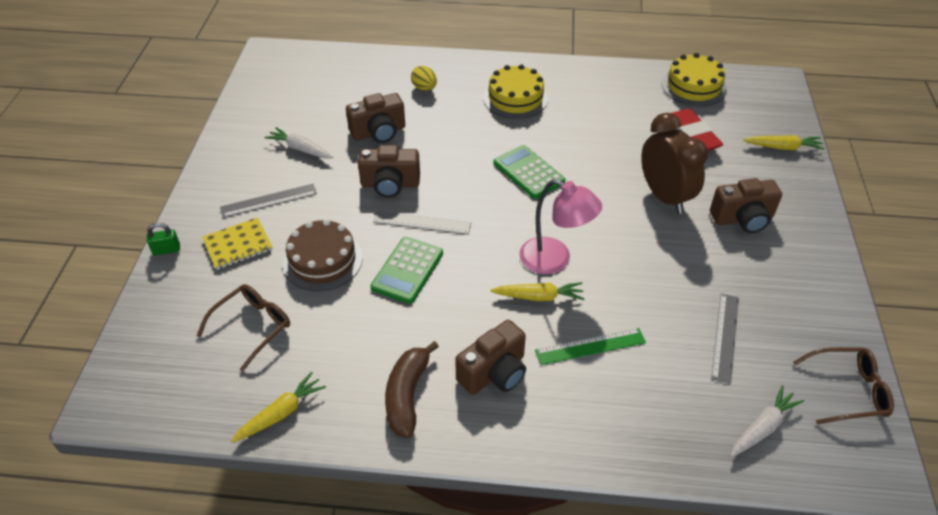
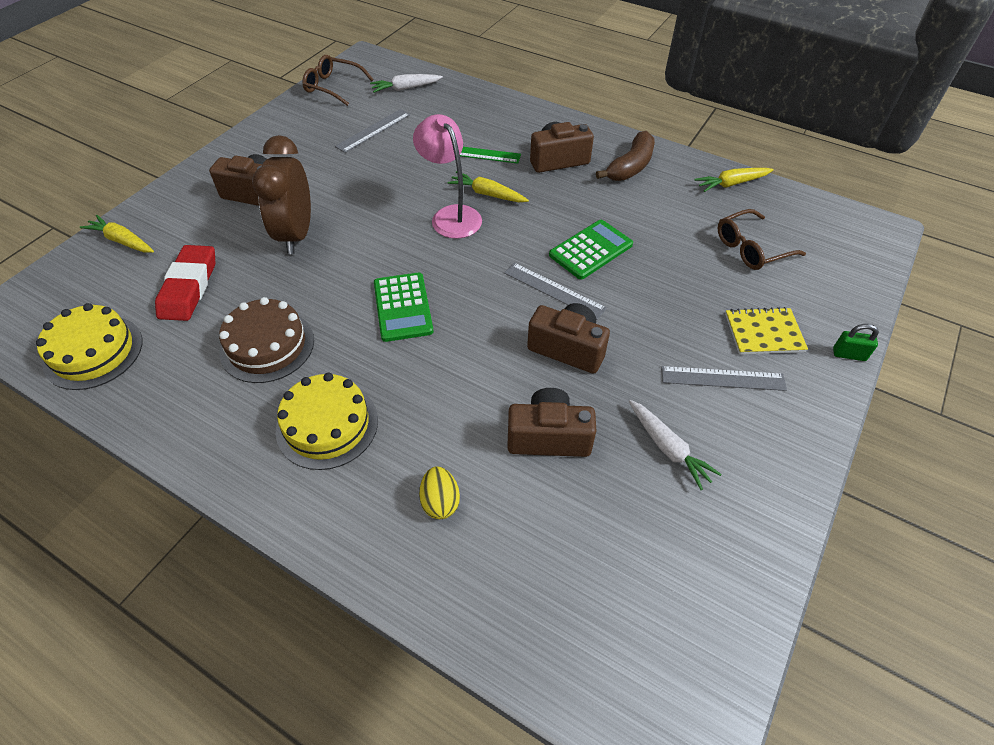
camera: 155 degrees left, 5 degrees up
brown cake [282,219,363,291] -> brown cake moved to [219,297,314,383]

